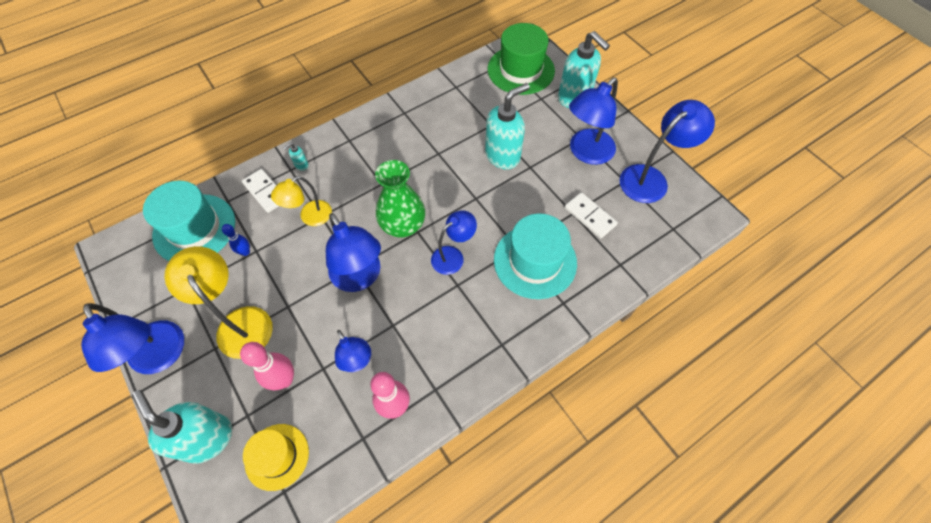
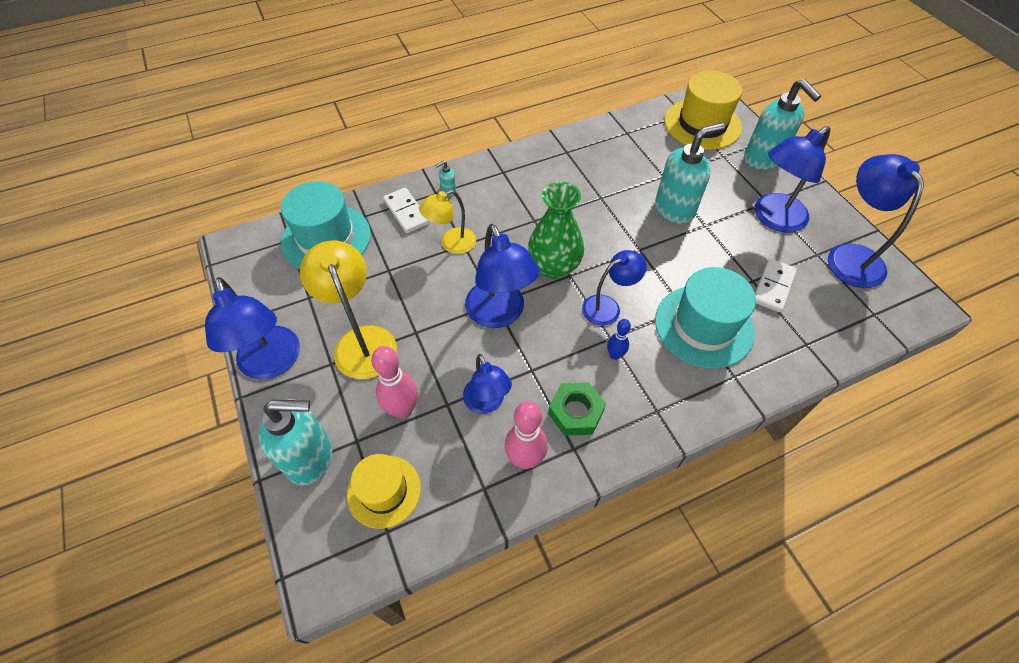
camera: 10 degrees right, 5 degrees down
turquoise soap dispenser [132,390,232,464] -> turquoise soap dispenser turned 120 degrees clockwise [259,399,332,486]
blue bowling pin [222,224,250,256] -> blue bowling pin moved to [607,319,631,360]
green hat [488,23,555,95] -> yellow hat [665,71,742,150]
white domino [565,192,618,239] -> white domino turned 60 degrees clockwise [755,258,797,312]
blue lamp [620,100,715,203] -> blue lamp turned 75 degrees counterclockwise [828,154,924,288]
none -> green nut [548,382,606,436]

